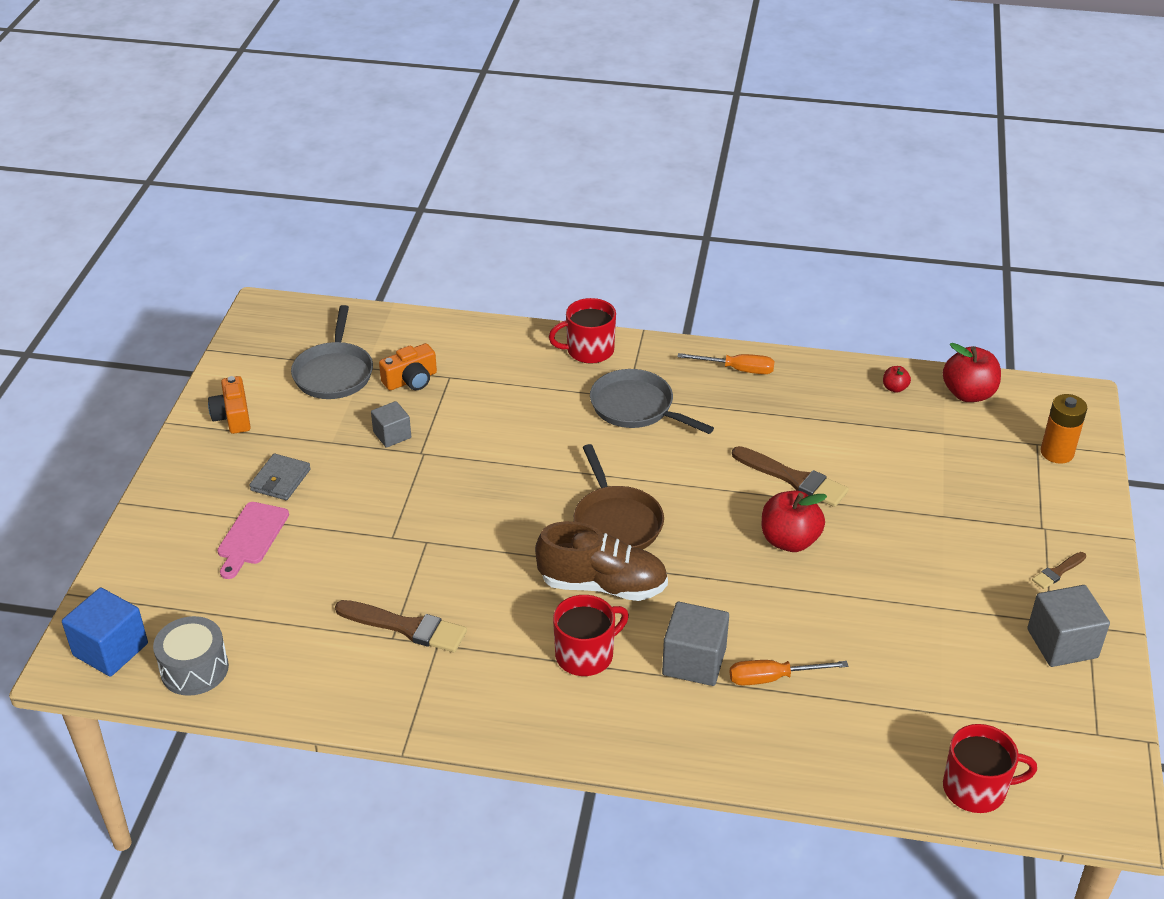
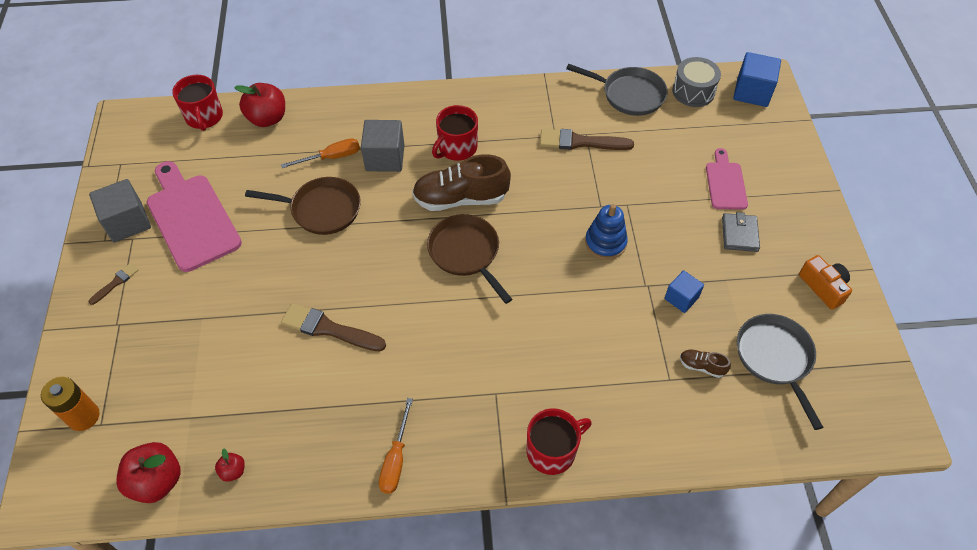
camera: 165 degrees right, 15 degrees up
grey cube [371,401,411,448] -> blue cube [664,270,704,313]
orange camera [379,343,437,390] -> brown shoe [680,350,731,378]
grey pan [590,369,714,434] -> grey pan moved to [566,64,668,116]
orange screwdriver [677,353,775,374] -> orange screwdriver turned 75 degrees counterclockwise [379,398,413,494]
red apple [762,491,827,552] -> red apple moved to [234,83,285,127]
red mug [943,724,1037,813] -> red mug turned 90 degrees counterclockwise [172,75,223,131]
none -> pink cutting board [147,161,242,272]
none -> brown pan [245,177,361,235]
none -> blue stacking toy [585,204,628,260]

